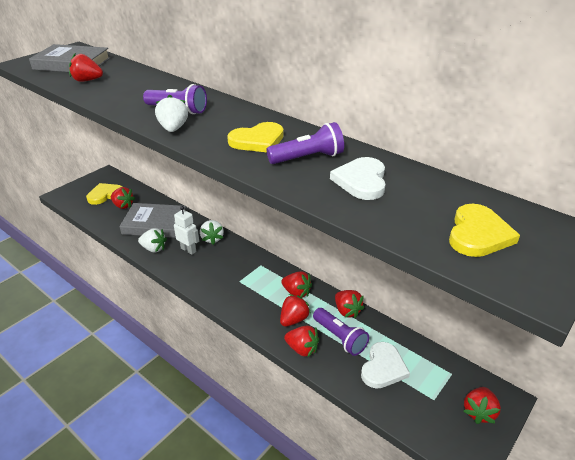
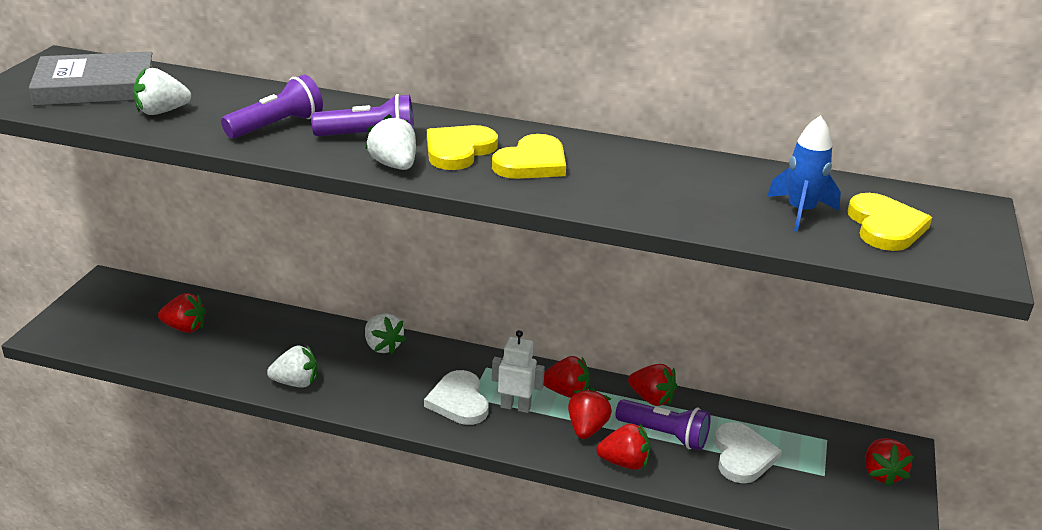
camera: 25 degrees left, 5 degrees down
red strawberry [69,54,103,82] -> white strawberry [133,68,191,115]
yellow heart [86,183,122,205] -> yellow heart moved to [427,125,498,170]
grey book [119,203,186,238] -> none
white robot [174,206,199,255] -> white robot moved to [492,330,545,413]
purple flashlight [266,122,344,164] -> purple flashlight moved to [221,75,323,138]
white heart [330,157,386,200] -> white heart moved to [424,370,489,425]
none -> blue rocket [767,115,841,232]

